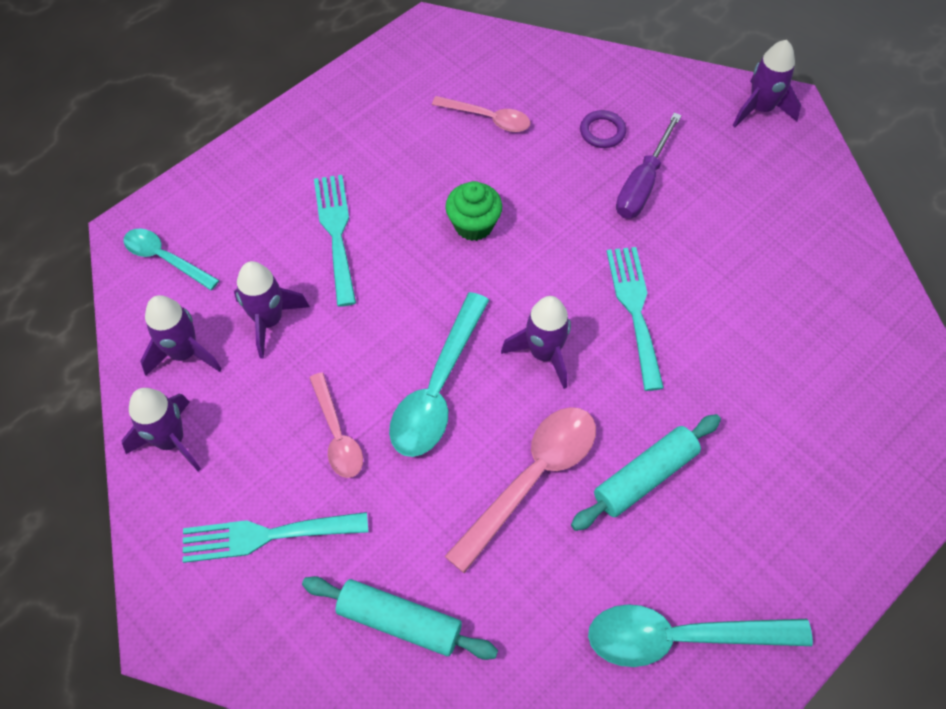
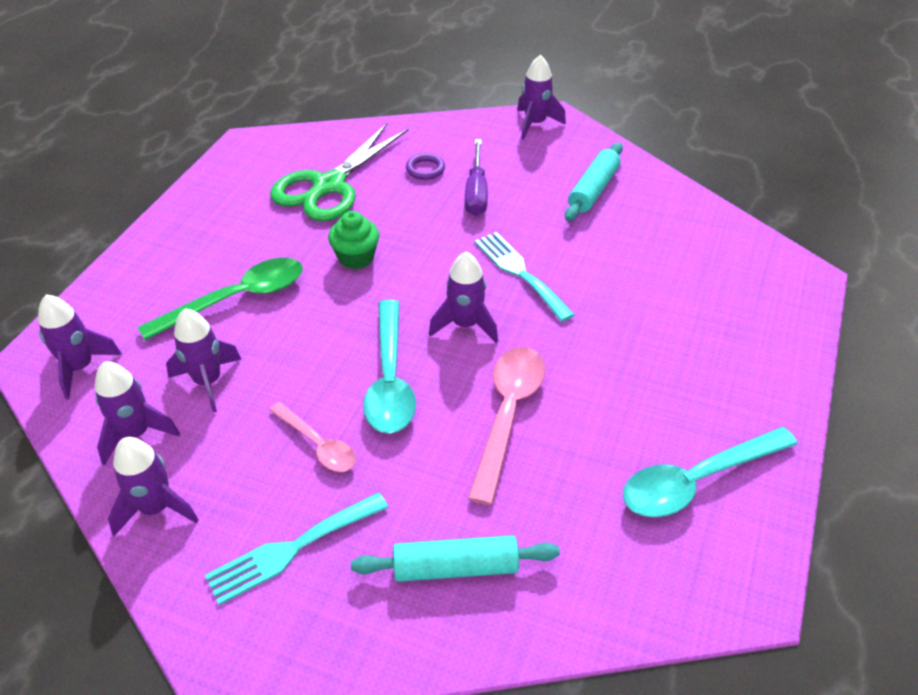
camera: 25 degrees left, 15 degrees down
turquoise spoon [123,229,219,290] -> purple rocket [38,294,122,399]
turquoise fork [314,175,356,307] -> green spoon [138,258,303,341]
pink spoon [432,96,531,132] -> green scissors [270,123,409,221]
turquoise rolling pin [571,414,721,531] -> turquoise rolling pin moved to [565,142,623,221]

